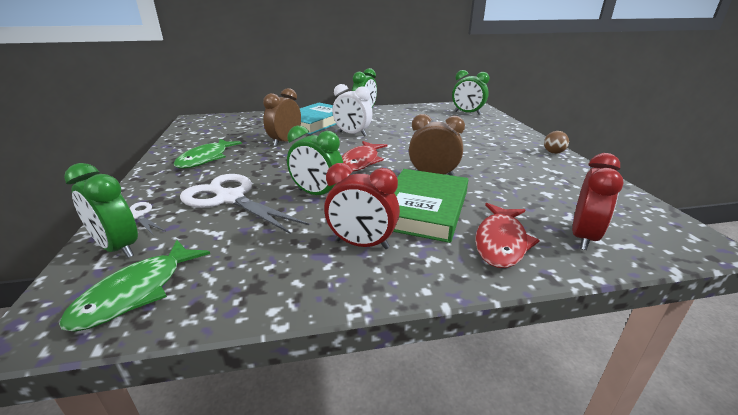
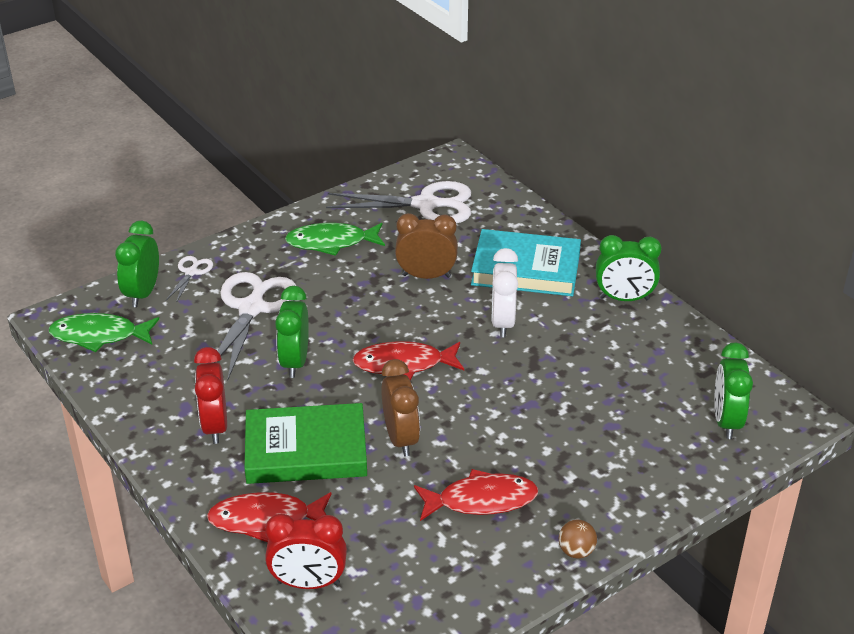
camera: 65 degrees right, 10 degrees up
none -> white scissors [326,181,471,223]
none -> red fish [414,469,538,521]

